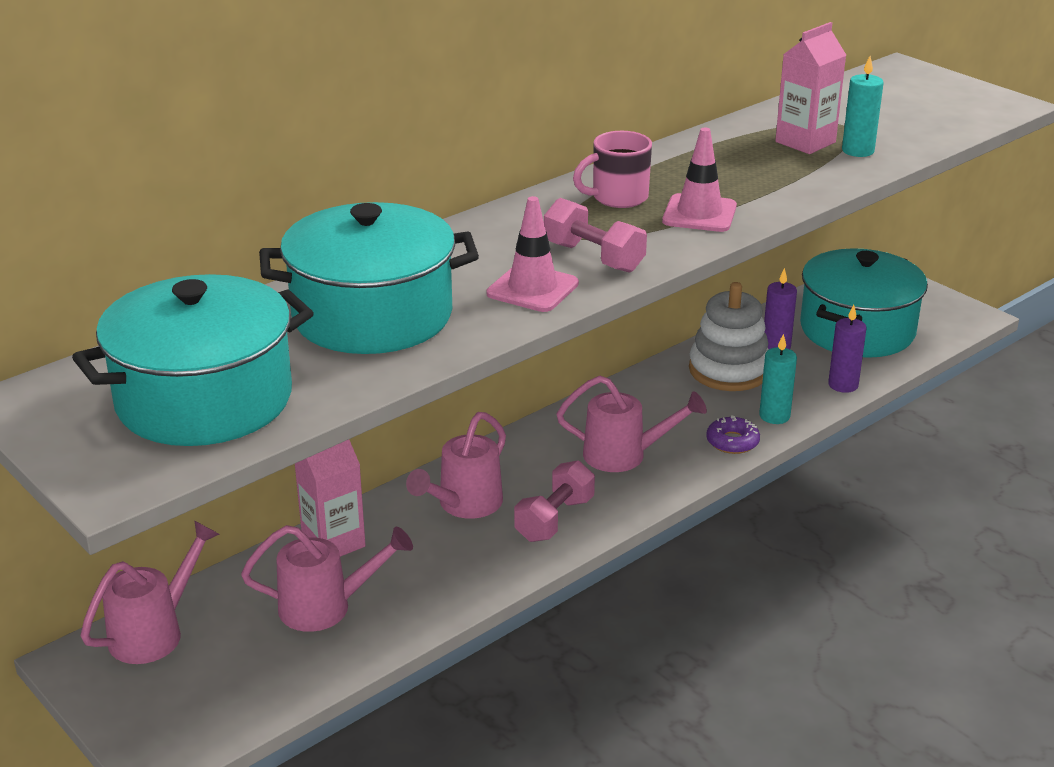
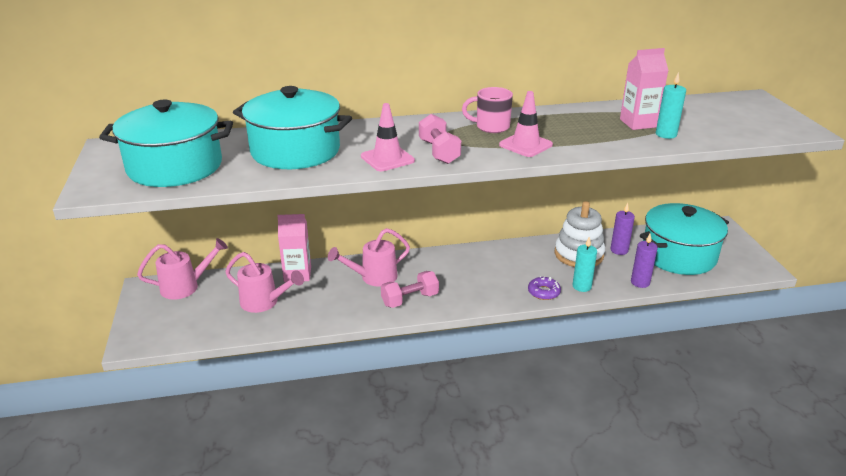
camera: 30 degrees right, 0 degrees up
pink watering can [556,376,707,472] -> none

